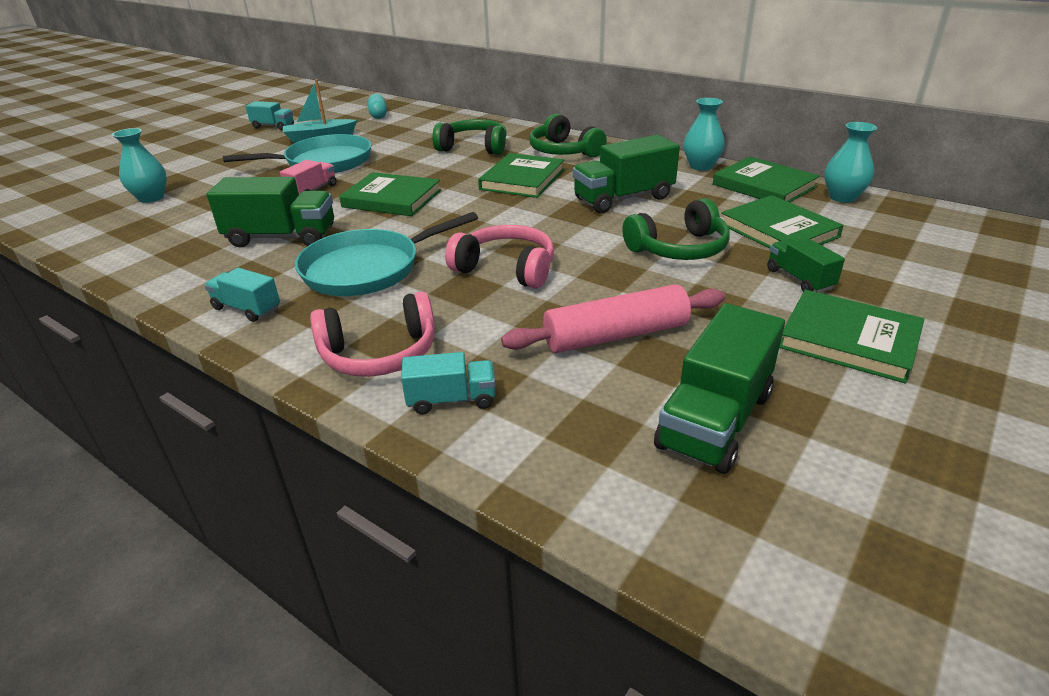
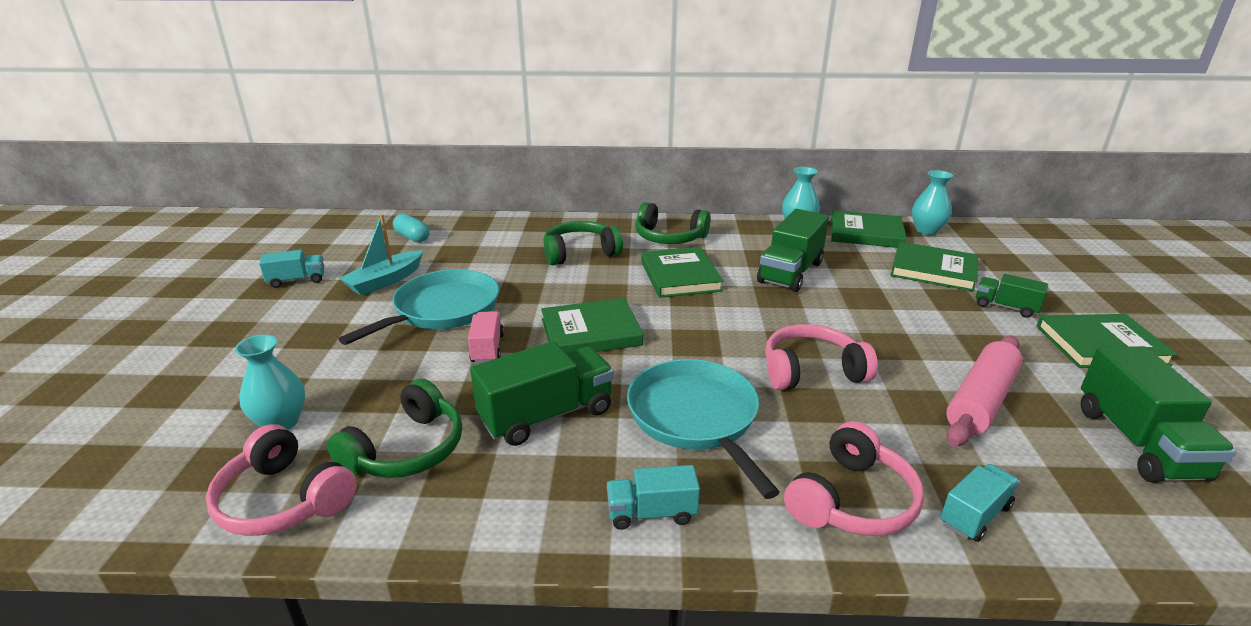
camera: 35 degrees left, 5 degrees down
turquoise pan [295,212,478,296] -> turquoise pan turned 135 degrees clockwise [627,359,780,499]
green headphones [623,198,730,260] -> green headphones moved to [327,379,462,478]
none -> pink headphones [206,424,357,536]

